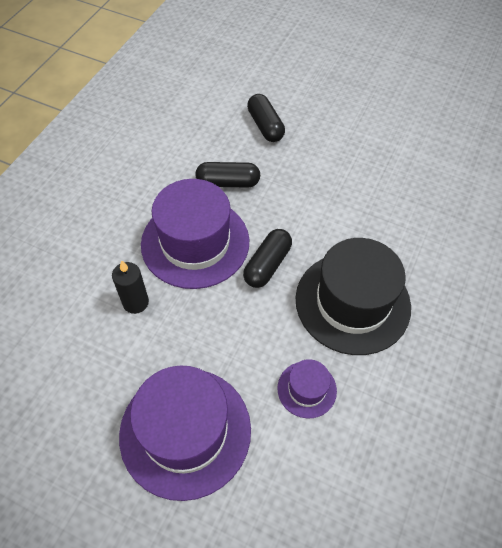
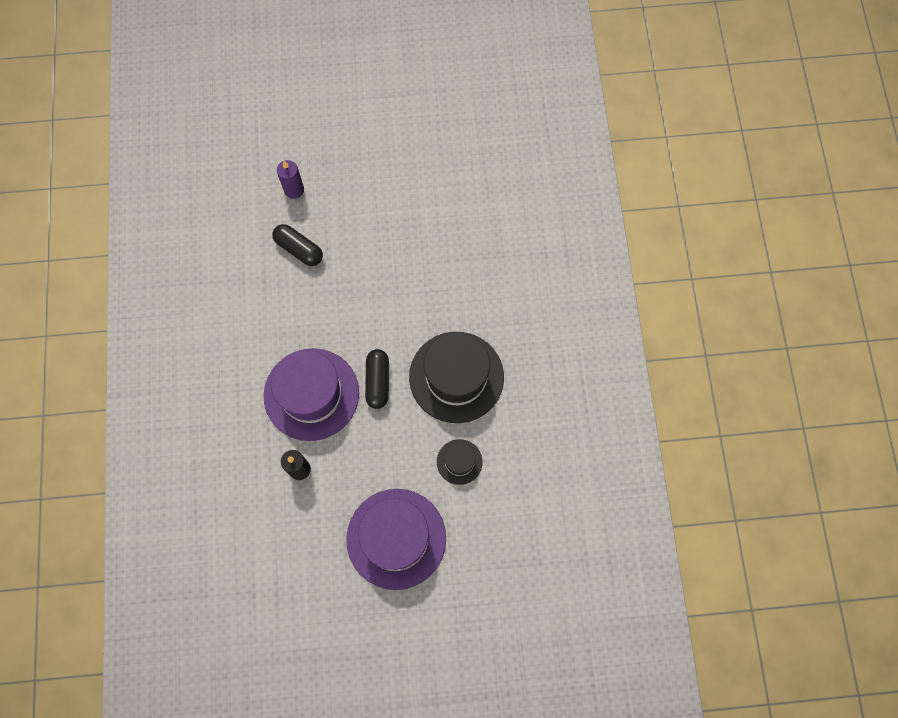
camera: 30 degrees left, 15 degrees up
black capsule [195,162,260,188] -> none
purple hat [277,359,337,418] -> black hat [437,439,483,485]
none -> purple candle [277,160,304,199]

